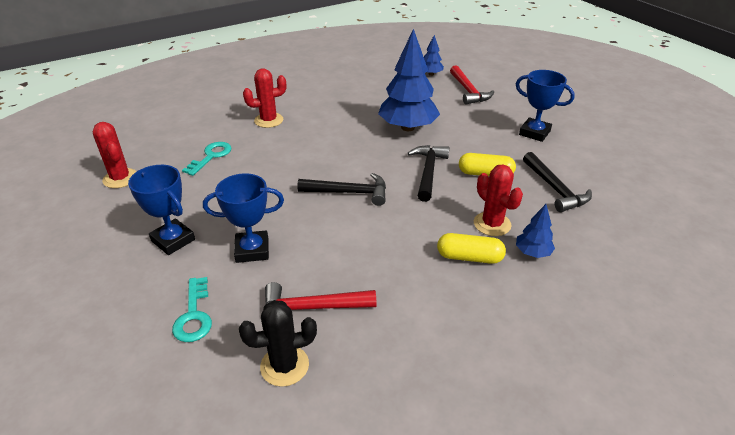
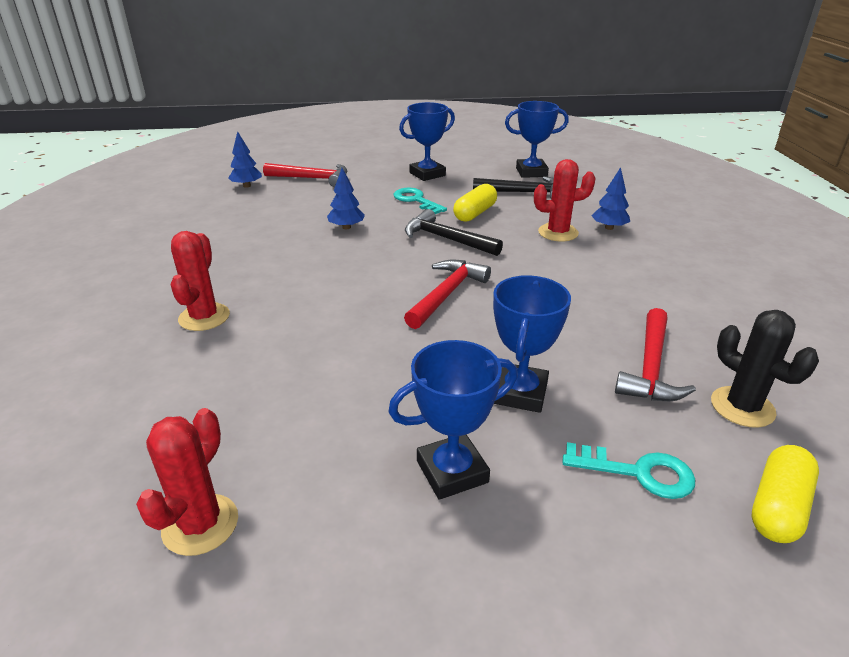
camera: 65 degrees left, 5 degrees down
red cactus [93,122,137,188] -> red cactus turned 60 degrees counterclockwise [136,408,238,556]
turquoise key [182,142,232,176] -> turquoise key moved to [394,188,447,214]
black cactus [239,300,317,387] -> black cactus turned 45 degrees counterclockwise [711,310,819,428]
black hammer [297,173,386,206] -> red hammer [404,259,491,329]
blue tree [378,29,440,131] -> blue tree [327,168,365,229], size x0.47
yellow capsule [437,233,506,264] -> yellow capsule moved to [752,445,819,543]
none -> blue trophy [505,101,569,178]

